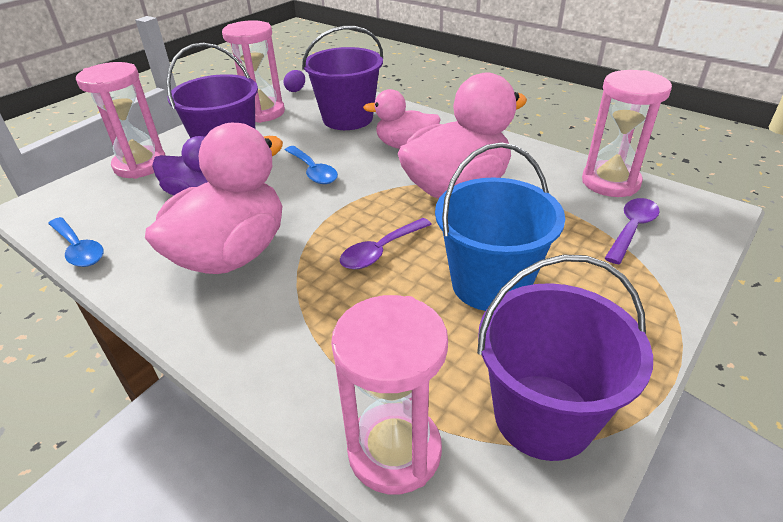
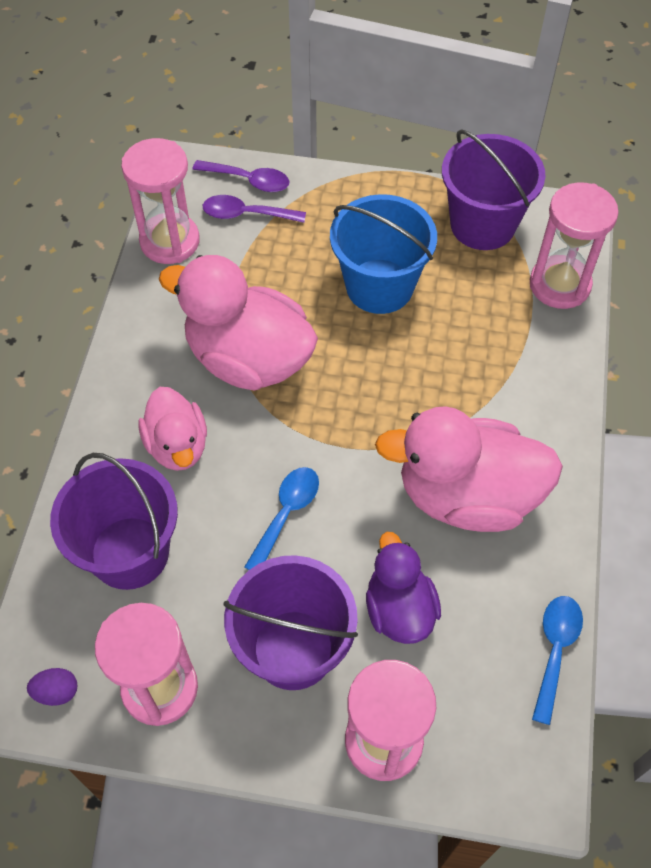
camera: 120 degrees left, 20 degrees up
purple spoon [340,218,432,269] -> purple spoon moved to [192,160,290,192]

